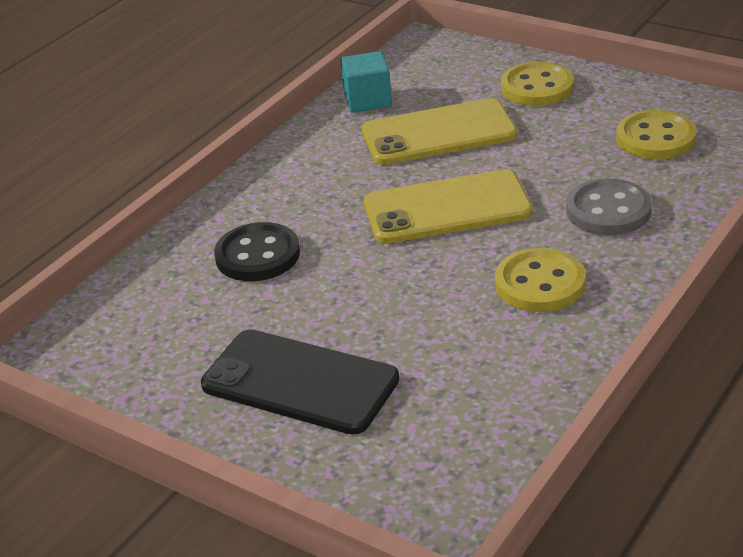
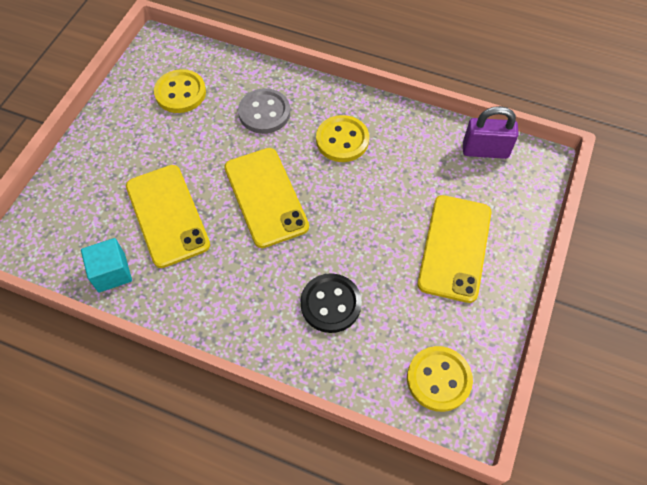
camera: 105 degrees left, 25 degrees up
black phone [201,329,399,435] -> yellow phone [417,195,491,303]
yellow button [501,62,574,106] -> yellow button moved to [407,346,473,412]
none -> purple padlock [463,106,519,159]

